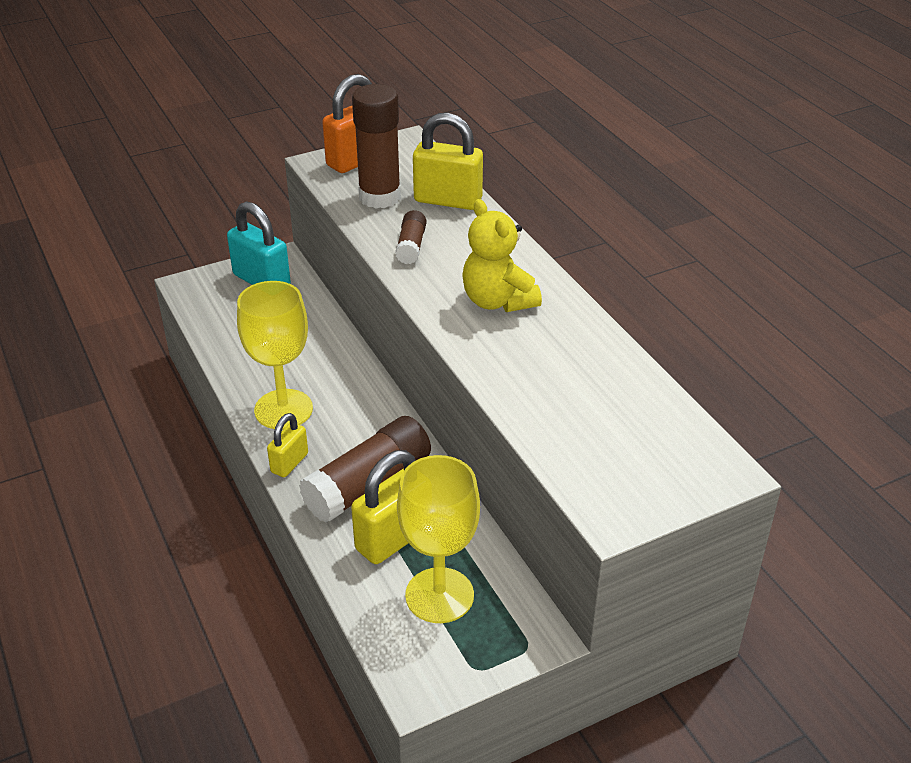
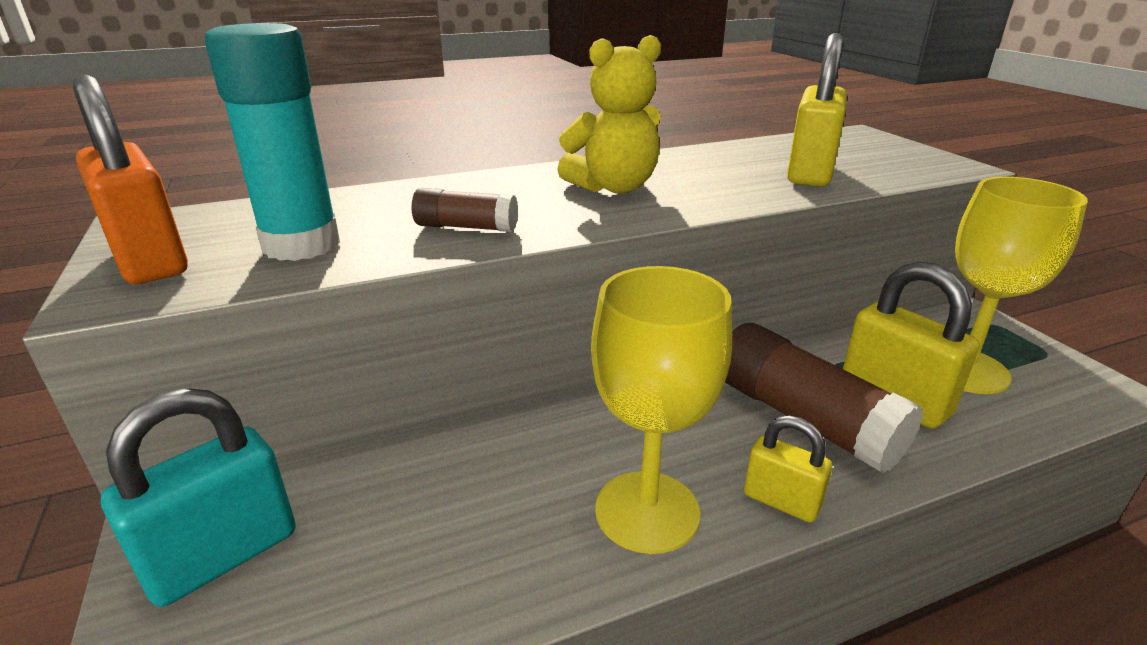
camera: 85 degrees left, 10 degrees down
brown glue stick [352,84,401,208] -> turquoise glue stick [204,23,340,261]
yellow padlock [413,113,483,210] -> yellow padlock moved to [787,33,847,186]

